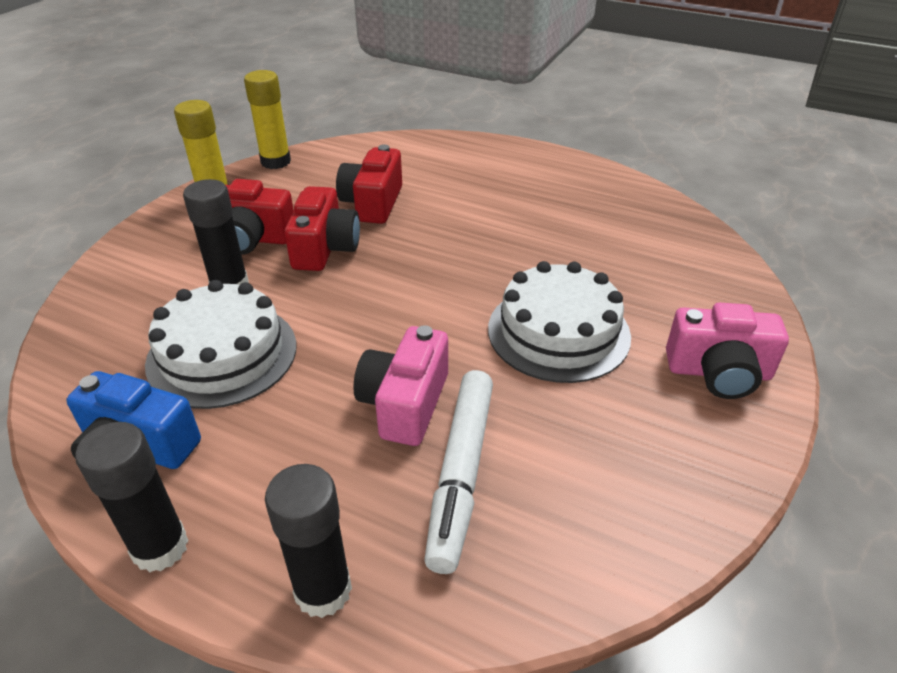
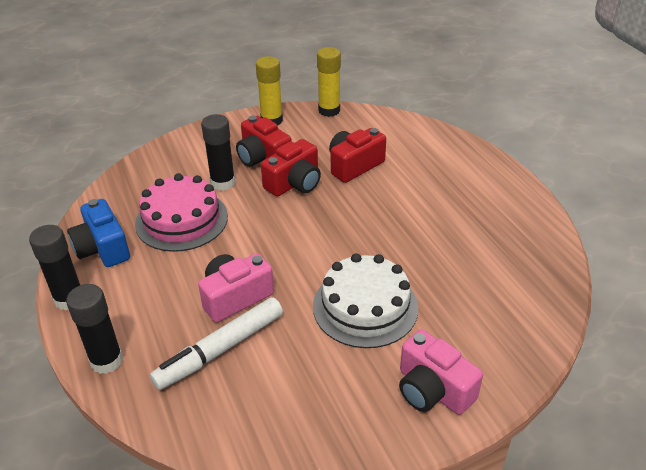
camera: 40 degrees right, 0 degrees up
white cake [145,280,296,409] -> pink cake [135,173,228,252]

